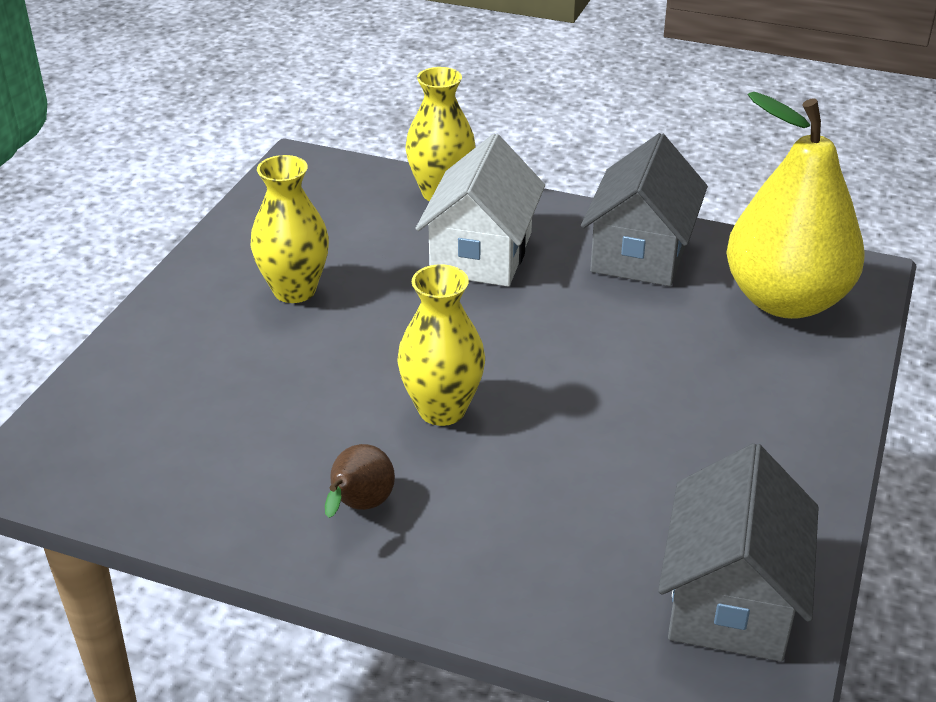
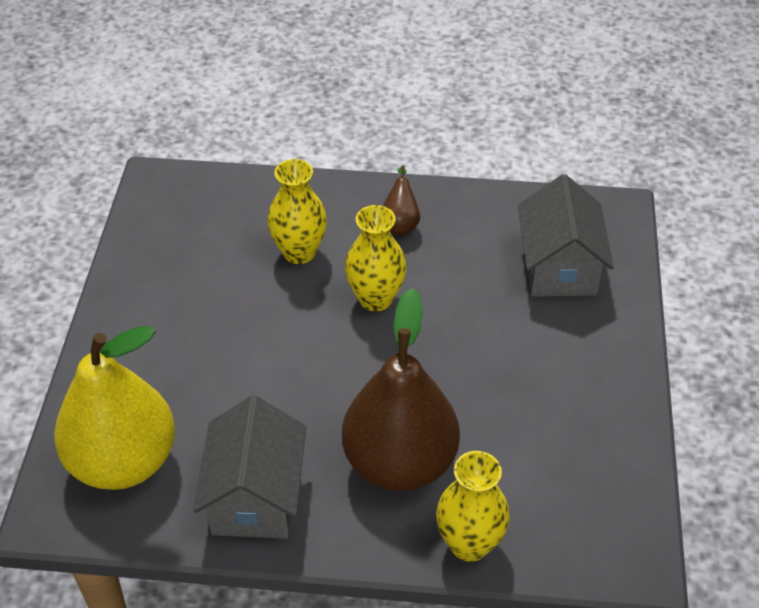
camera: 165 degrees right, 10 degrees up
yellow vase [250,155,329,303] -> yellow vase moved to [267,159,327,264]
white house [415,133,545,286] -> brown pear [342,288,460,491]
grey house [658,443,819,662] -> grey house moved to [518,174,614,297]

